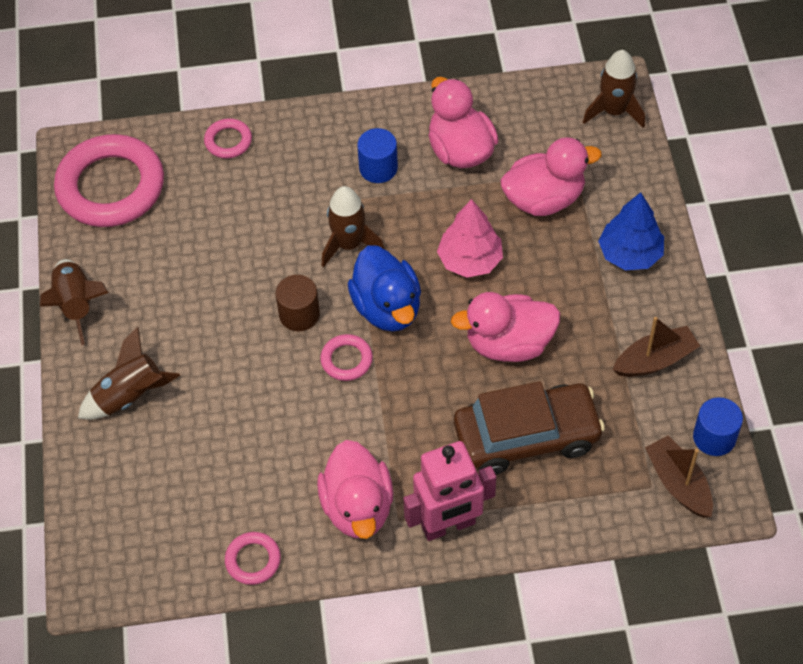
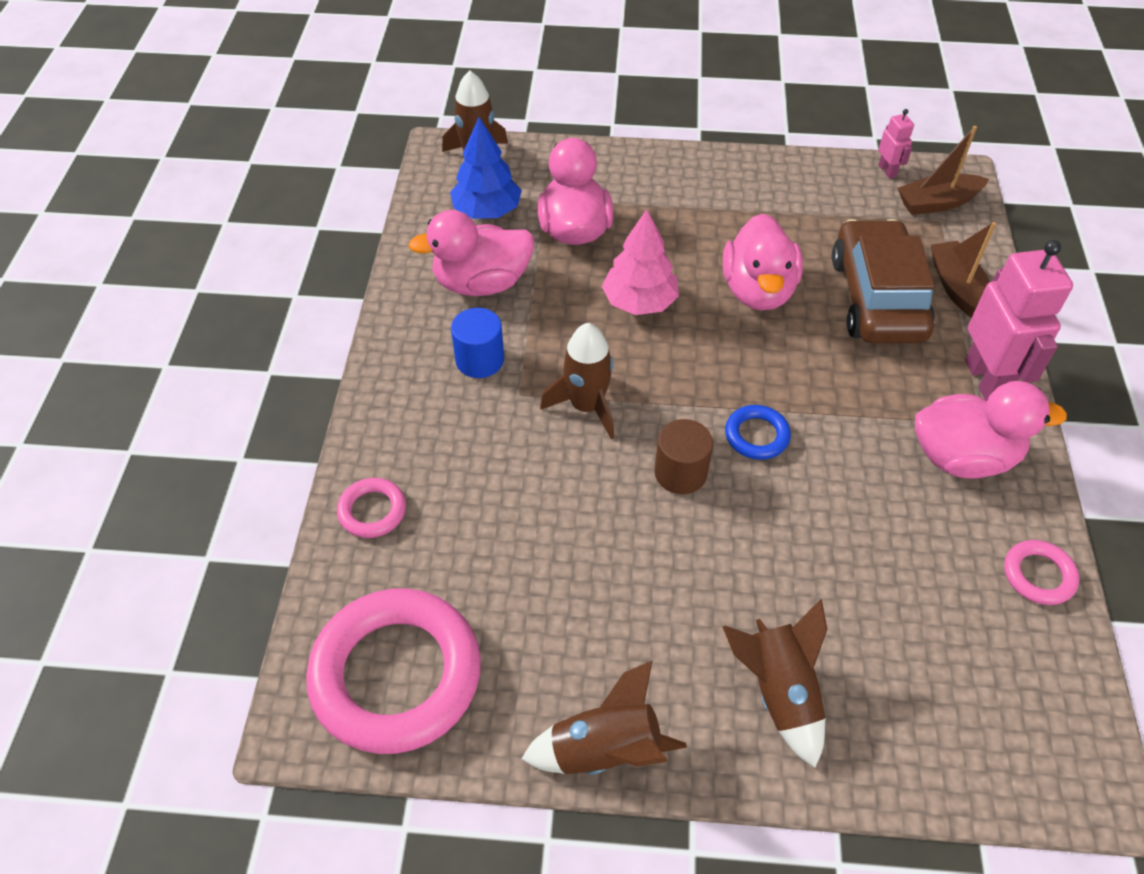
camera: 80 degrees left, 5 degrees down
pink ring [320,334,373,381] -> blue ring [725,405,791,460]
blue duck [347,245,421,332] -> none
blue tree [598,192,664,270] -> blue tree moved to [450,117,522,219]
brown boat [613,317,700,377] -> brown boat moved to [931,222,996,318]
blue cylinder [693,397,743,456] -> pink robot [878,109,914,178]

